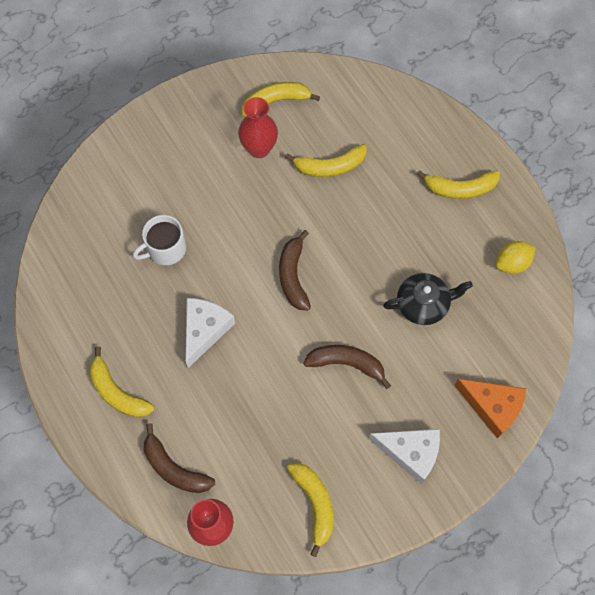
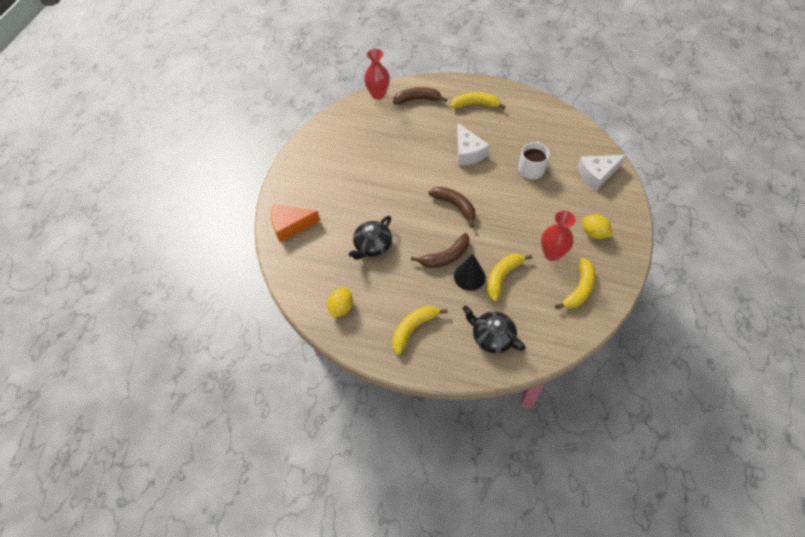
camera: 140 degrees right, 10 degrees down
yellow banana [287,463,333,557] -> none
brown banana [303,345,391,389] -> brown banana moved to [411,233,470,268]
white cheese [369,429,440,484] -> white cheese moved to [577,155,625,191]
none -> black cone [454,254,486,291]
none -> black teapot [462,305,526,353]
none -> yellow lemon [582,214,613,239]

